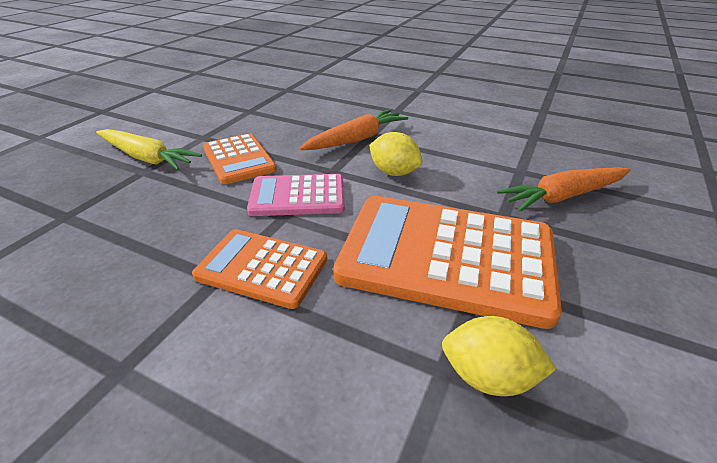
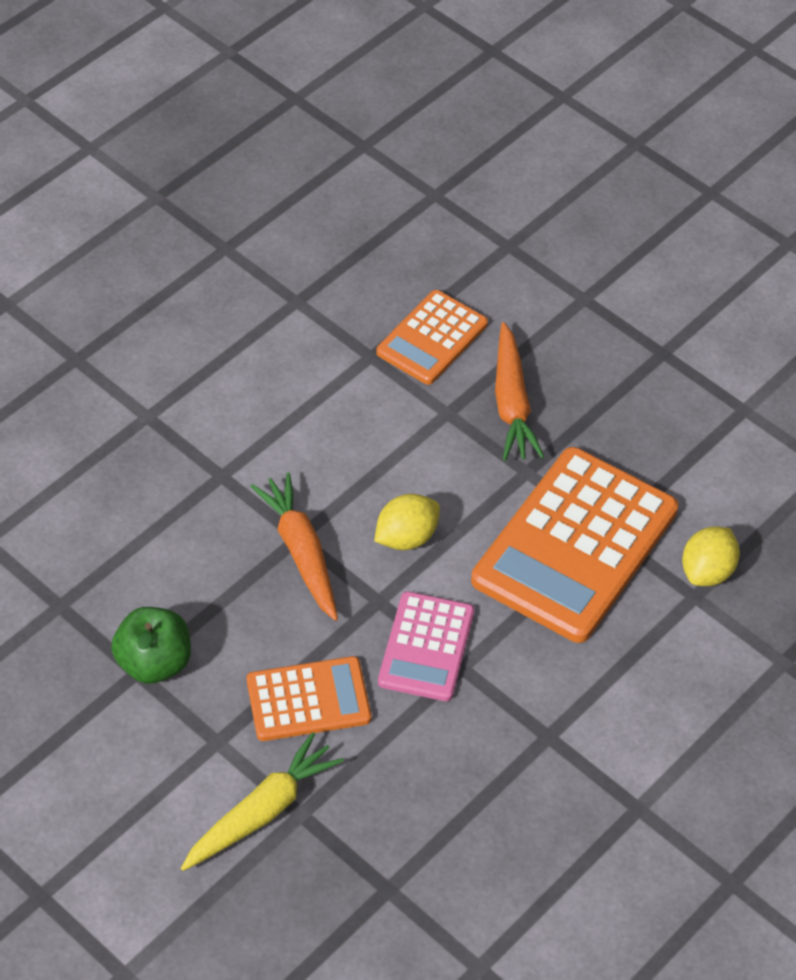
camera: 75 degrees left, 15 degrees up
orange calculator [192,229,327,309] -> orange calculator moved to [377,290,488,385]
none -> green apple [111,607,191,684]

